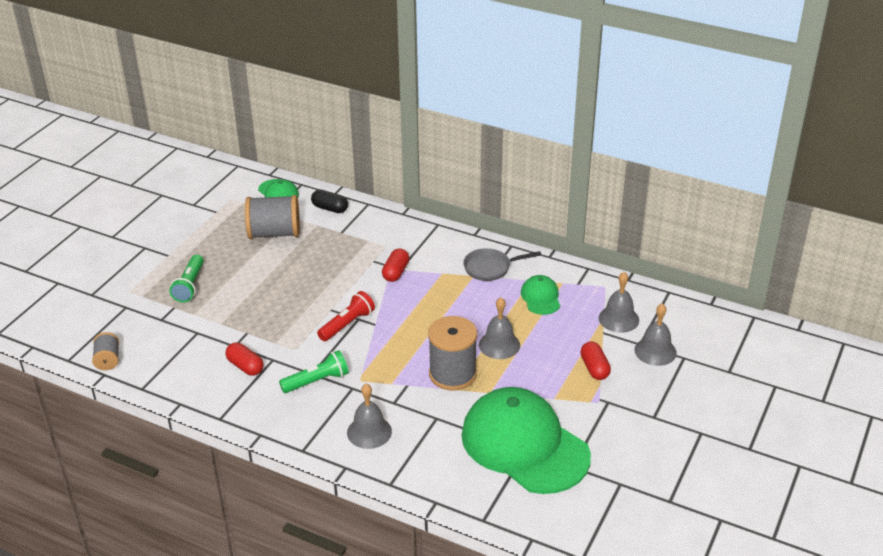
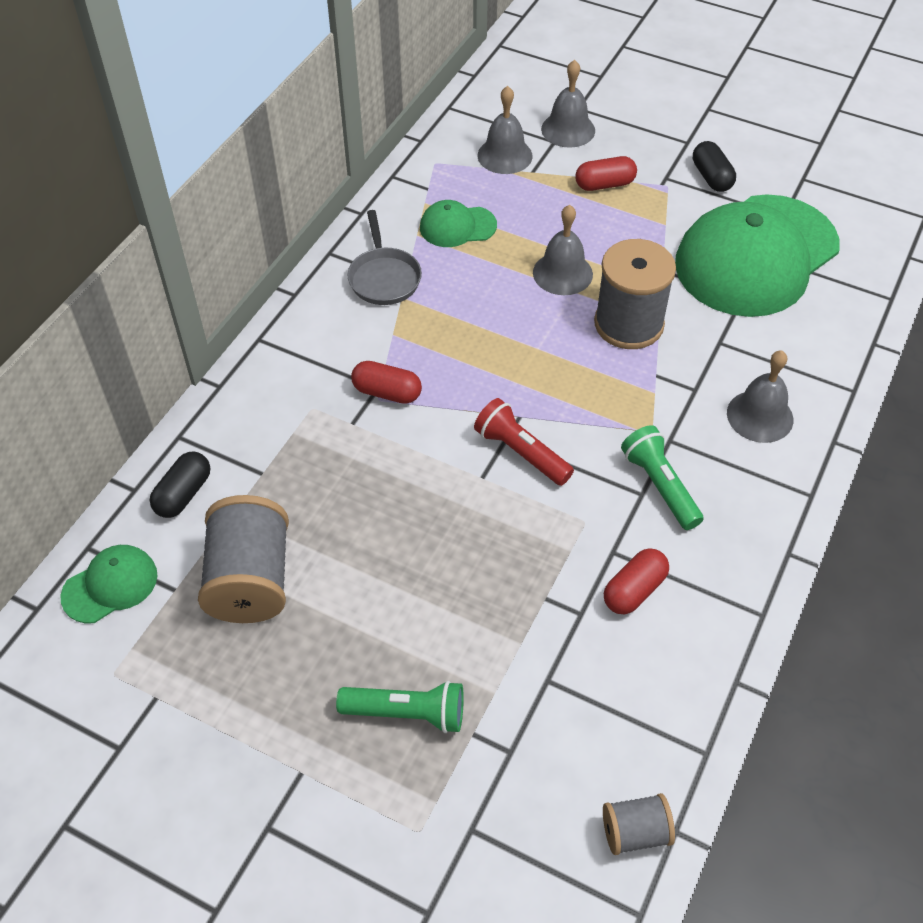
camera: 90 degrees left, 15 degrees up
none -> black capsule [693,141,736,192]

